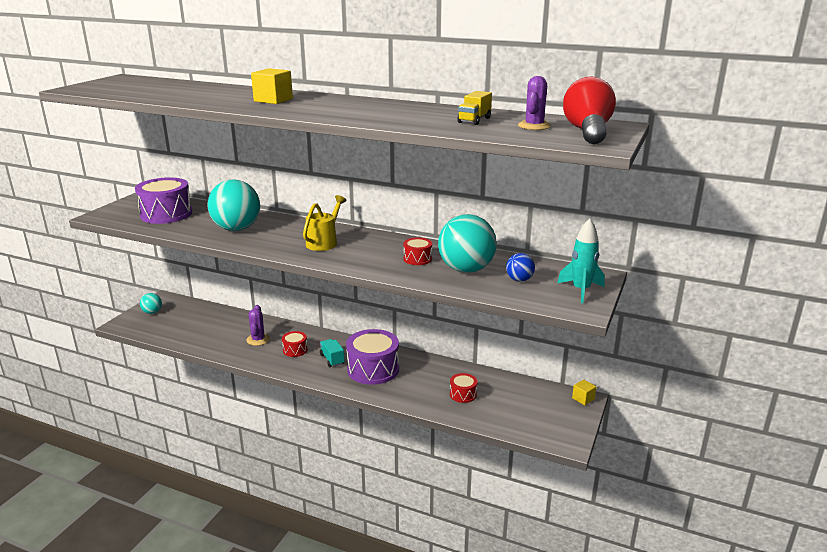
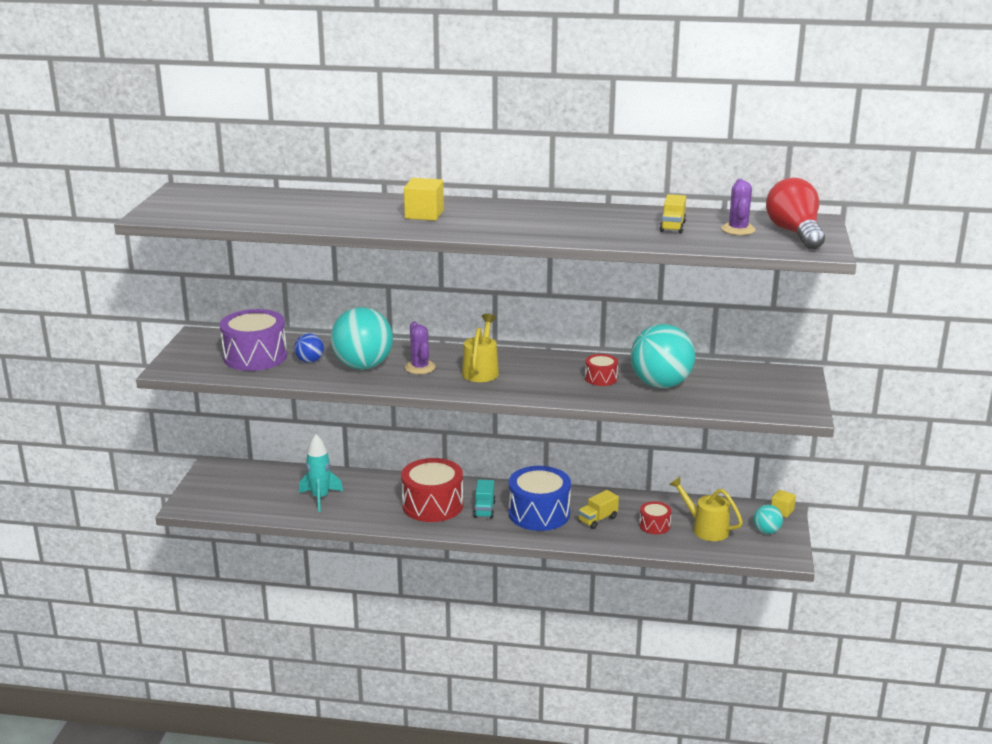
camera: 15 degrees left, 0 degrees up
turquoise ball [140,293,162,314] -> turquoise ball moved to [753,505,783,534]
purple cactus [246,305,270,346] -> purple cactus moved to [405,321,436,374]
red drum [282,331,308,357] -> red drum [401,458,463,522], size x2.02
turquoise truck [320,339,345,367] -> turquoise truck turned 135 degrees counterclockwise [473,480,496,519]
purple drum [346,329,399,385] -> blue drum [509,466,571,531]
blue ball [506,253,535,282] -> blue ball moved to [294,333,324,363]
turquoise rocket [557,218,605,303] -> turquoise rocket moved to [299,434,343,512]
none -> yellow truck [578,490,619,529]
none -> yellow watering can [669,477,743,541]

